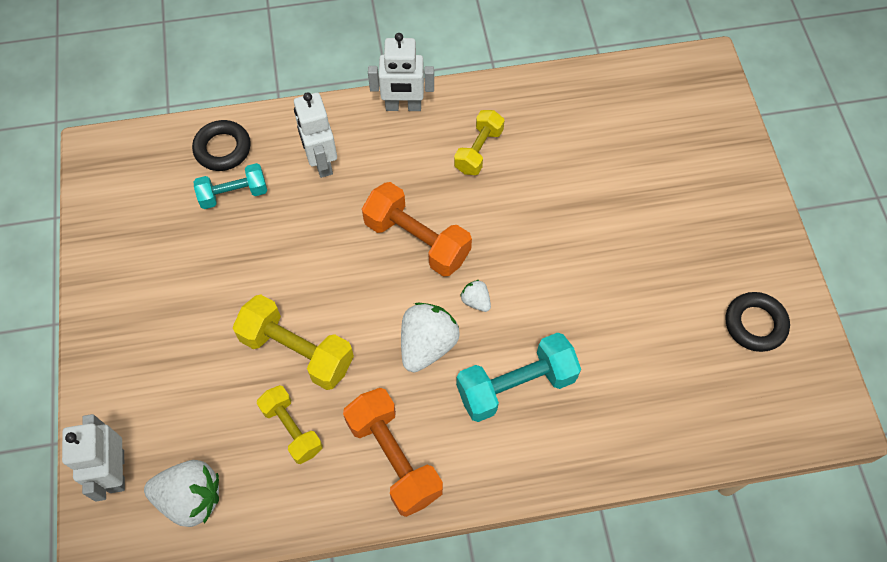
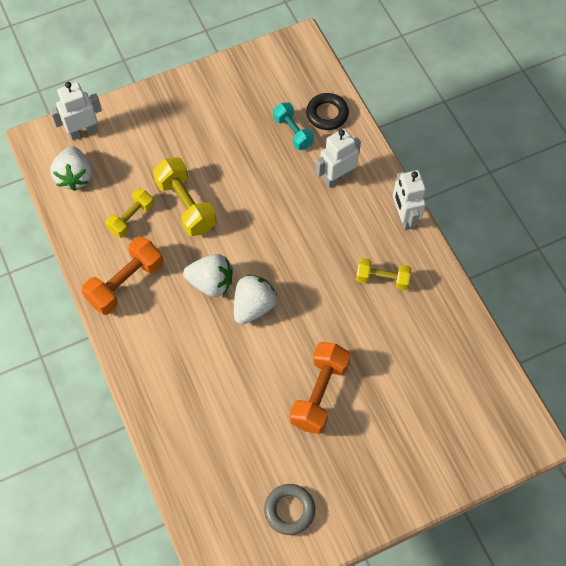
camera: 75 degrees right, 0 degrees up
yellow dumbbell [233,294,354,390] -> yellow dumbbell turned 45 degrees counterclockwise [153,157,217,236]
orange dumbbell [362,182,472,277] -> orange dumbbell moved to [290,342,351,434]
turquoise dumbbell [456,333,581,422] -> none
white strawberry [460,280,491,312] -> white strawberry [234,274,277,325], size x2.03
black ring [726,292,790,352] -> grey ring [264,484,315,535]

